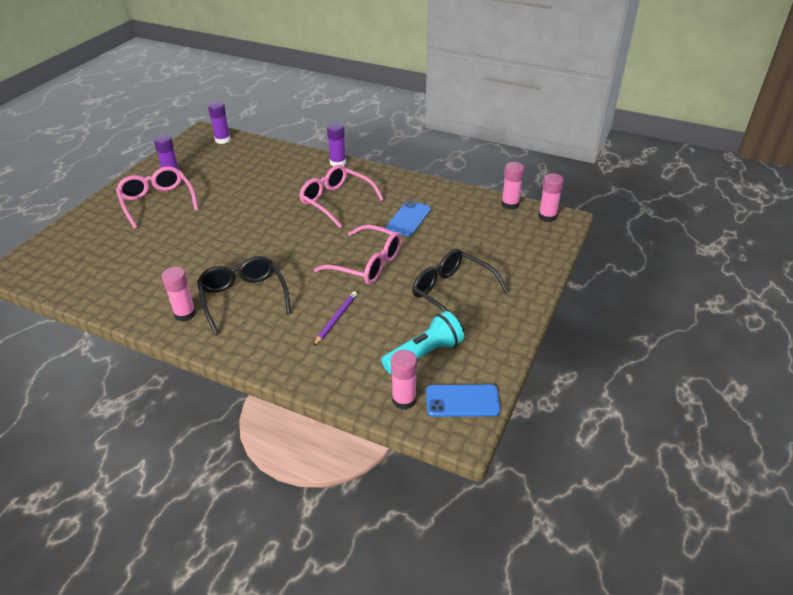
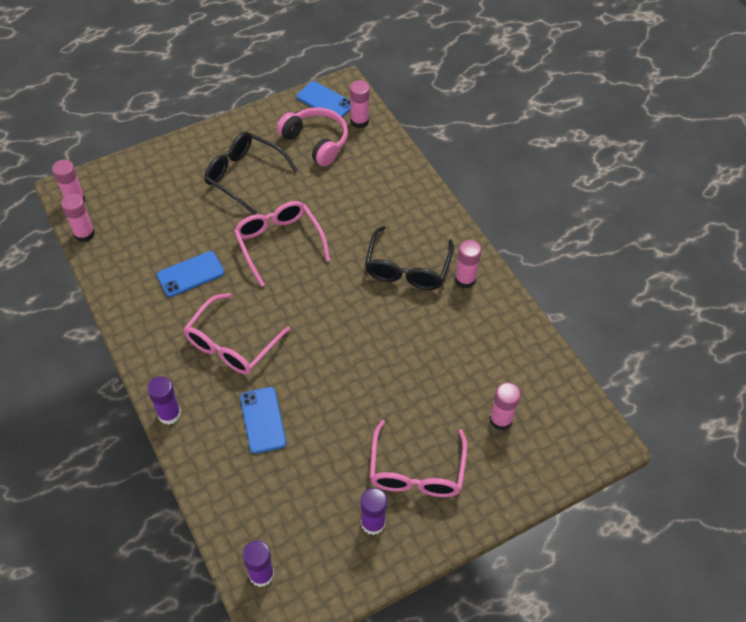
camera: 145 degrees left, 15 degrees up
pink glasses [299,165,384,228] -> pink glasses turned 45 degrees clockwise [183,293,290,374]
purple pencil [314,291,357,346] -> none
turquoise flashlight [381,311,464,374] -> pink headphones [277,107,348,166]
black glasses [412,248,509,331] -> black glasses turned 135 degrees clockwise [204,132,298,215]
none -> blue phone [240,387,286,454]
none -> pink glue stick [490,382,521,430]

